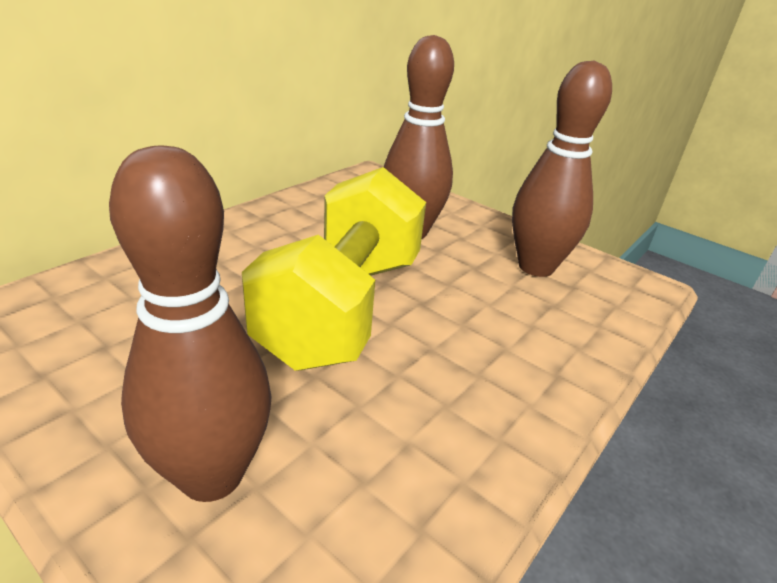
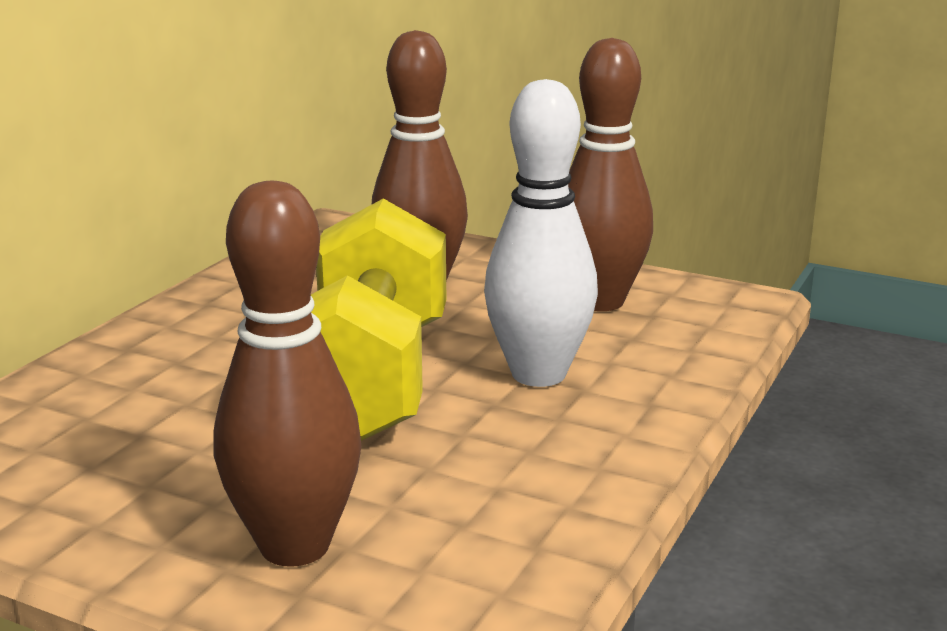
camera: 10 degrees left, 10 degrees down
none -> white bowling pin [484,79,598,387]

